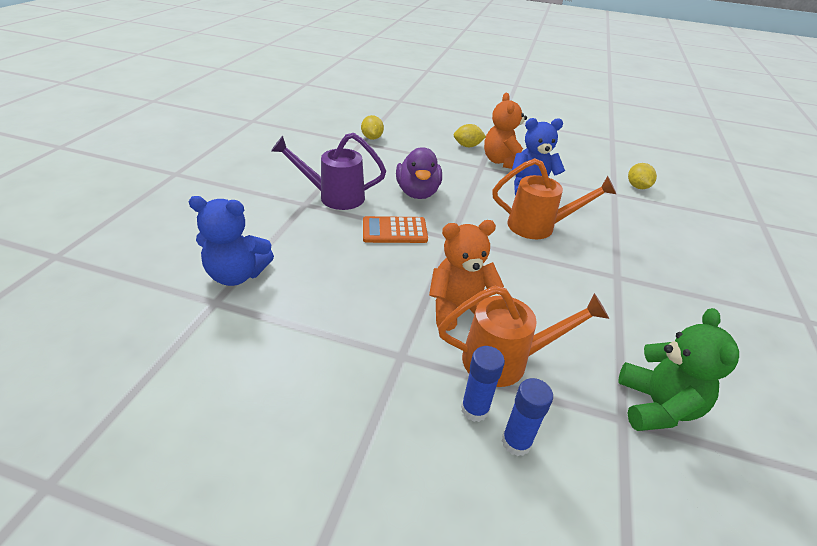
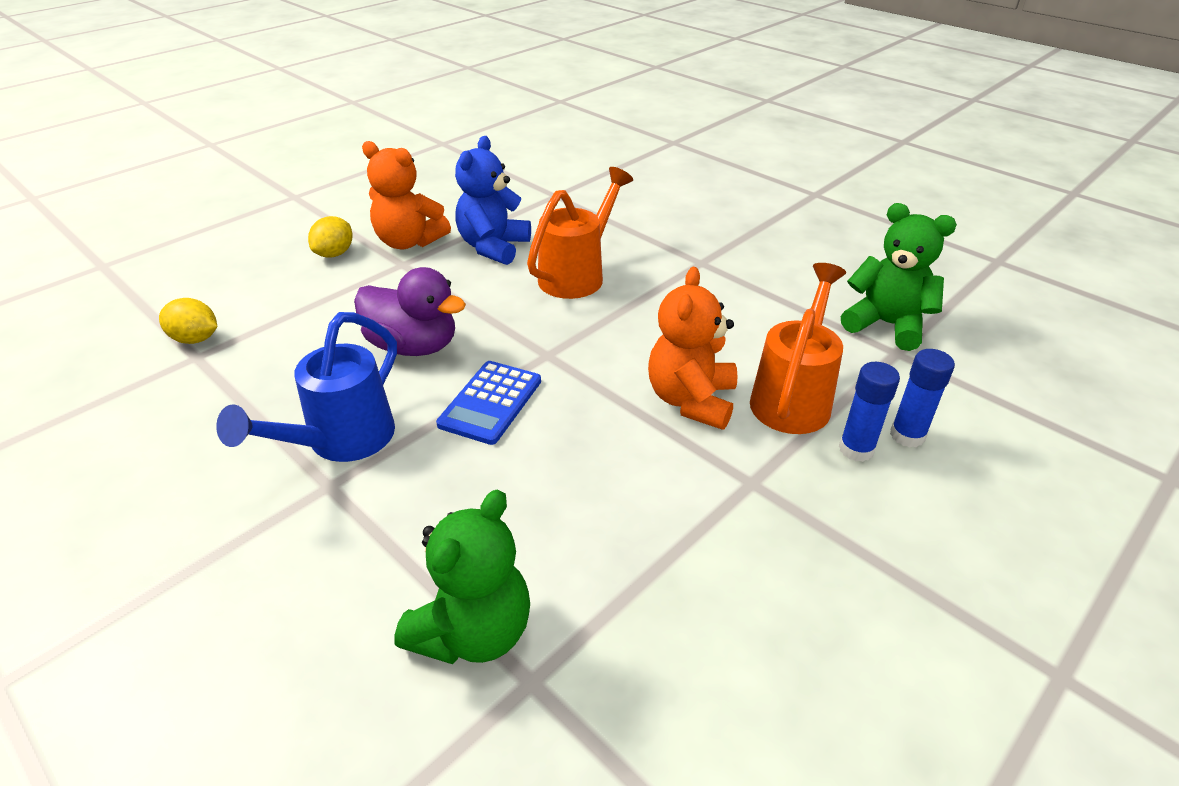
camera: 60 degrees left, 0 degrees up
blue teddy bear [189,196,274,286] -> green teddy bear [394,490,530,664]
purple watering can [271,133,386,210] -> blue watering can [216,312,397,462]
orange calculator [363,216,428,243] -> blue calculator [436,361,541,445]
yellow lemon [628,163,657,189] -> none

